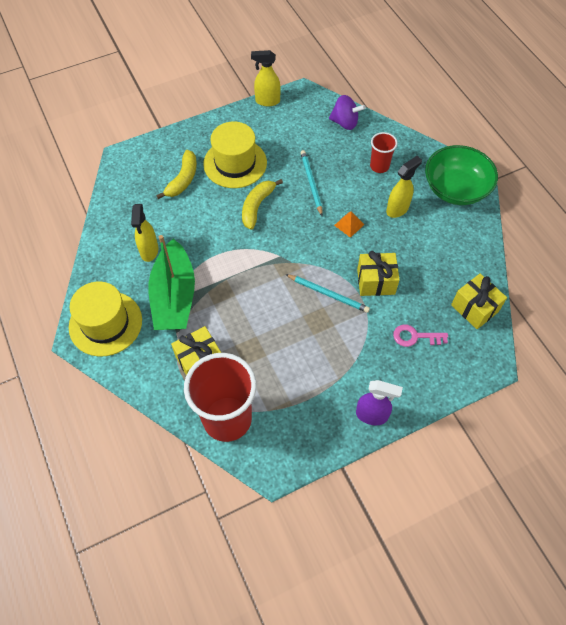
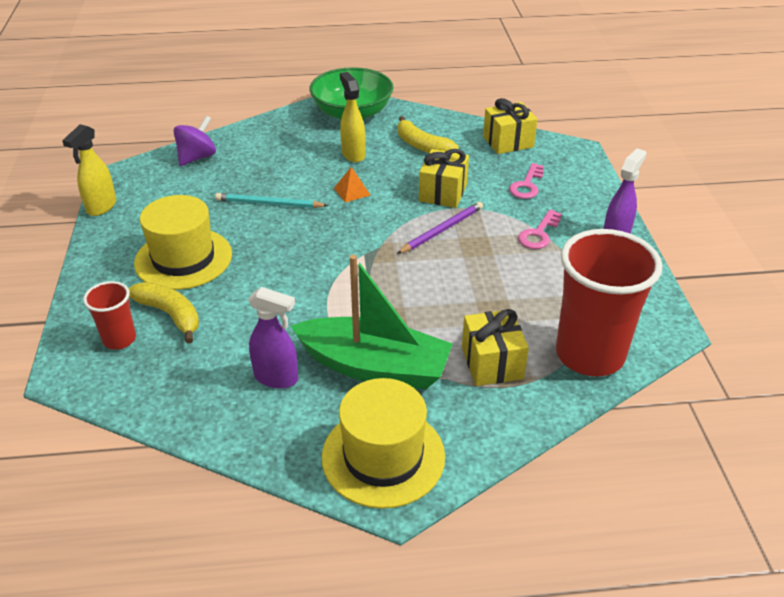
camera: 70 degrees left, 20 degrees down
yellow spray bottle [131,204,158,262] -> purple spray bottle [248,287,298,389]
yellow banana [242,179,283,230] -> yellow banana moved to [398,116,459,153]
turquoise pencil [285,274,370,313] -> purple pencil [397,202,483,254]
red cup [370,132,398,173] -> red cup moved to [83,281,136,350]
none -> pink key [518,210,562,249]

